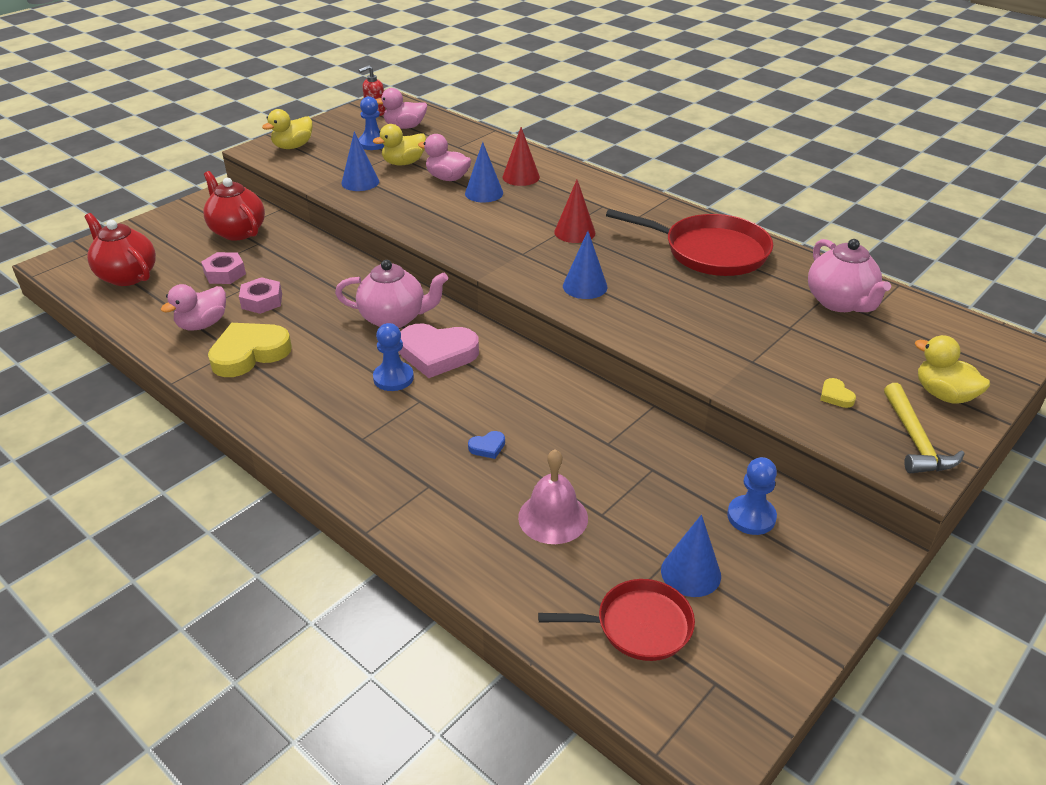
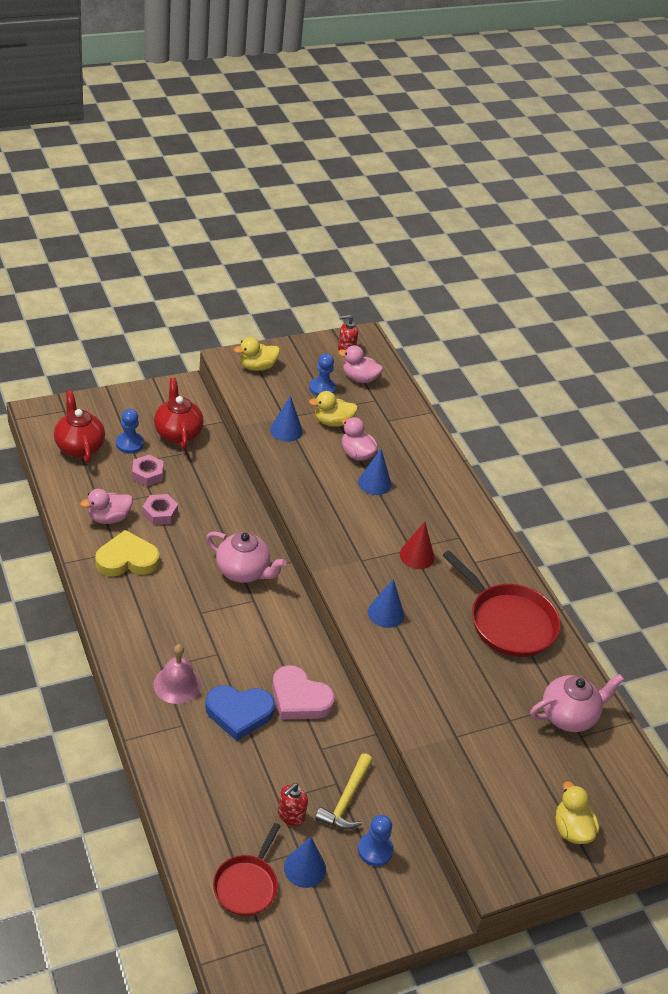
camera: 20 degrees right, 5 degrees up
blue pawn [373,323,414,391] -> blue pawn moved to [116,409,144,454]
pink heart [399,324,479,378] -> pink heart moved to [272,665,335,720]
blue heart [468,431,505,459] -> blue heart [205,685,275,741], size x2.40
red cone [503,127,540,186] -> none
pink bell [518,449,588,544] -> pink bell moved to [154,644,201,704]
red pan [538,579,695,661] -> red pan turned 90 degrees clockwise [213,823,280,916]
pink teapot [808,239,891,312] -> pink teapot turned 120 degrees counterclockwise [530,674,624,732]
yellow heart [820,378,856,408] -> none
yellow hammer [884,383,965,473] -> yellow hammer moved to [315,753,373,830]
none -> red soap dispenser [278,783,308,826]

